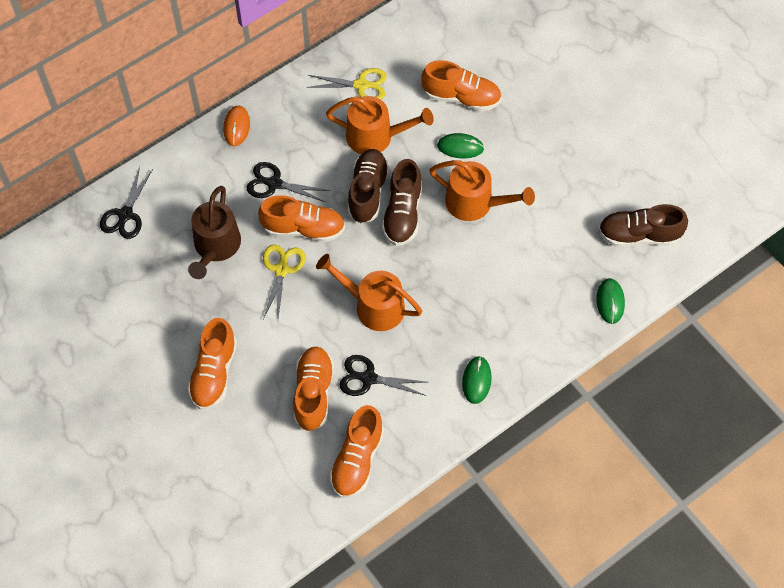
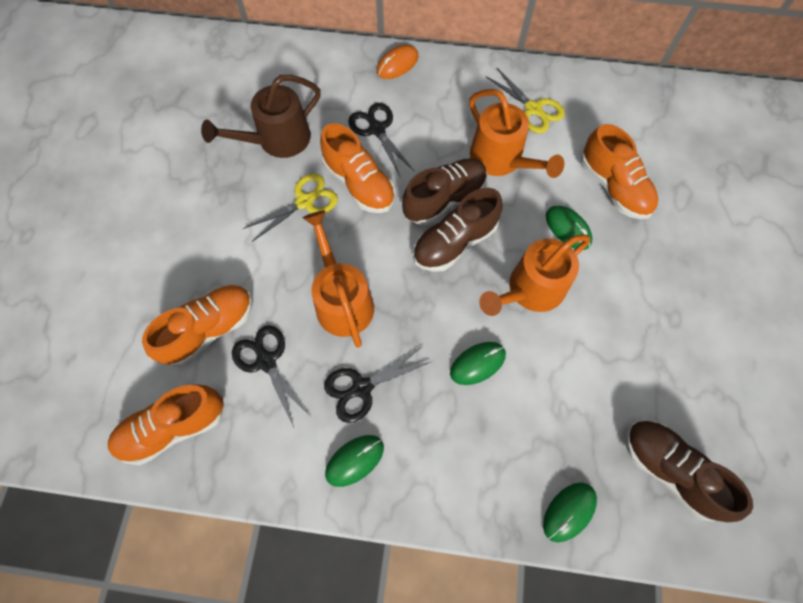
camera: 45 degrees right, 5 degrees up
black scissors [100,166,153,239] -> black scissors moved to [324,346,430,423]
orange shoe [187,318,237,410] -> none
orange watering can [429,160,535,221] -> orange watering can turned 75 degrees clockwise [479,234,590,316]
none -> green mouse [450,342,506,385]

